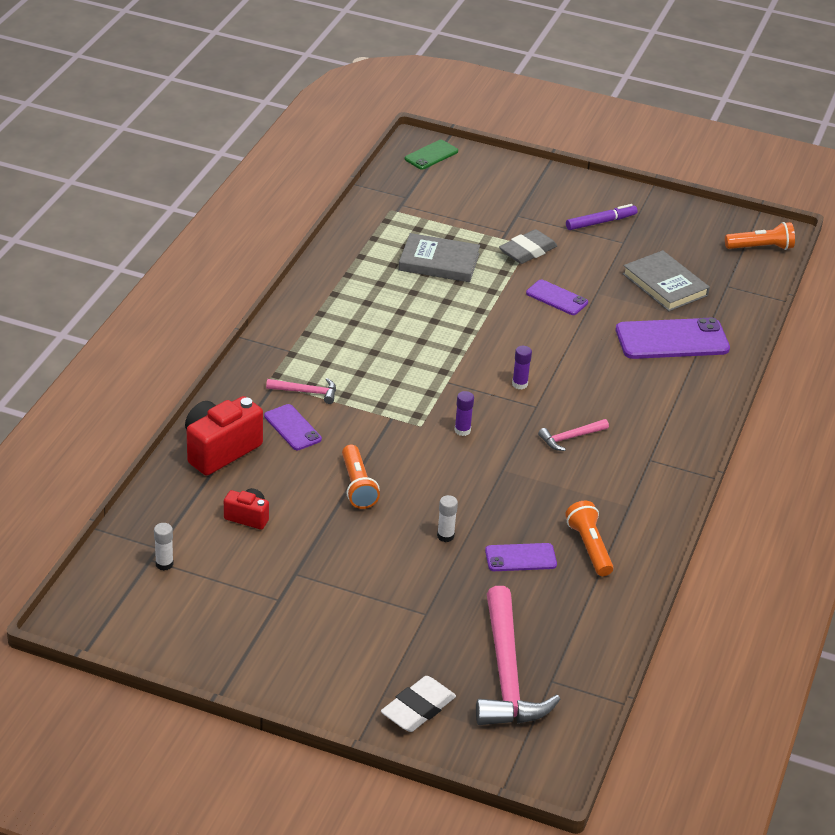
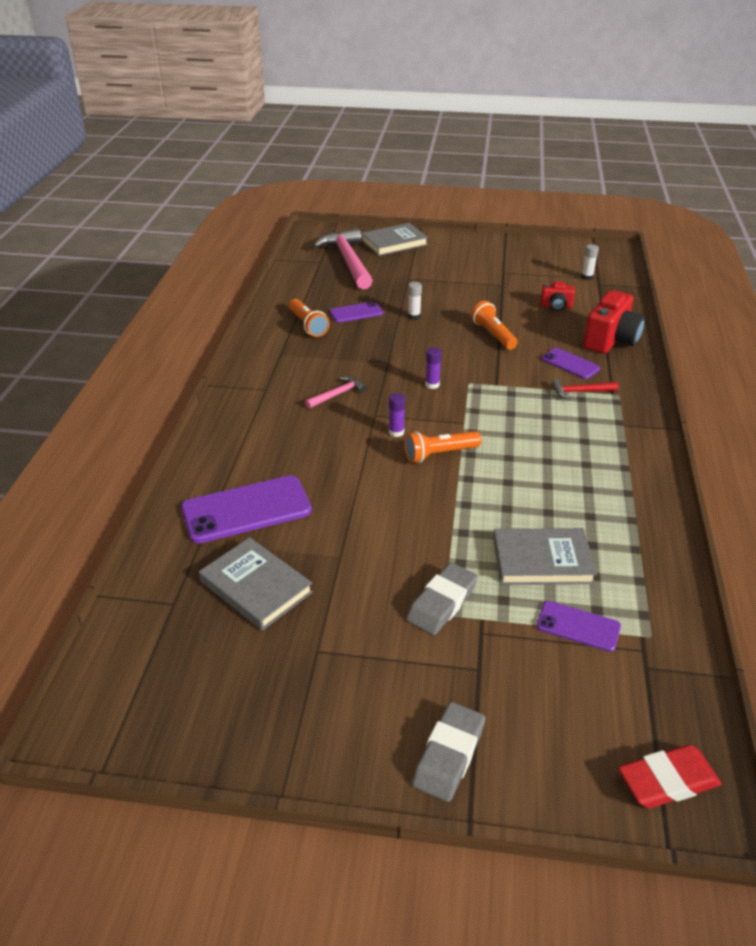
camera: 170 degrees right, 0 degrees up
pink hammer [266,378,336,404] -> red hammer [552,379,618,400]
white eraser [381,676,456,732] -> grey book [361,223,428,256]
green phone [405,140,458,170] -> red eraser [618,745,721,808]
purple phone [526,279,588,315] -> purple phone moved to [536,601,621,652]
purple marker [566,204,637,230] -> none
orange flashlight [725,222,795,250] -> orange flashlight moved to [404,431,481,463]
none -> grey eraser [412,702,485,802]

